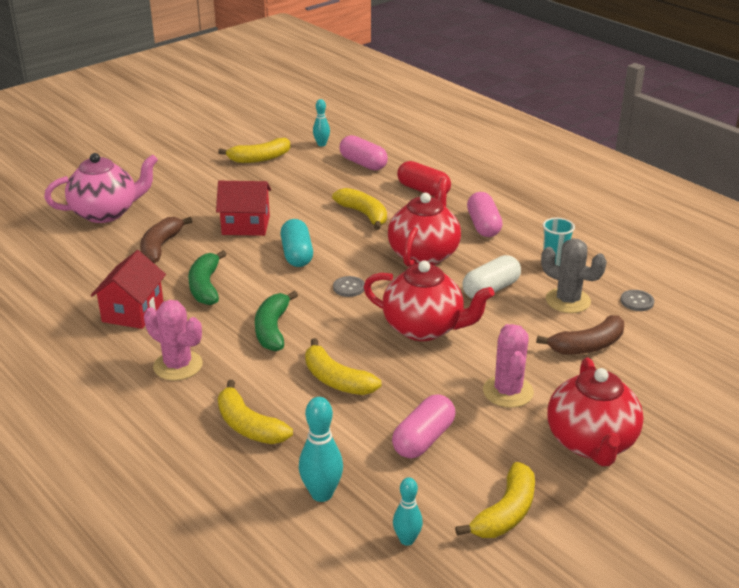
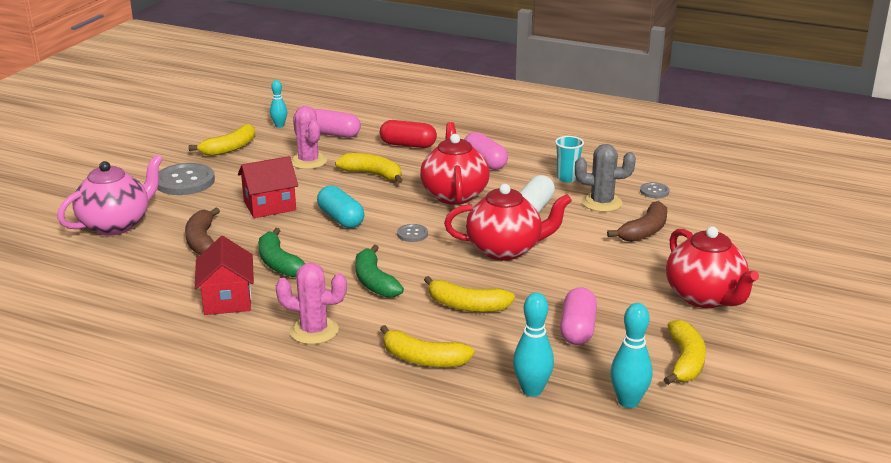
camera: 25 degrees left, 5 degrees down
turquoise bowling pin [393,477,423,546] -> turquoise bowling pin [610,303,652,408], size x1.55
pink cactus [483,324,534,408] -> pink cactus moved to [291,106,327,169]
none -> grey button [157,163,215,195]

